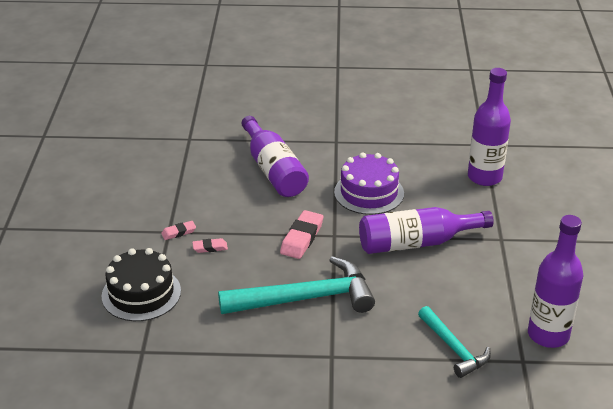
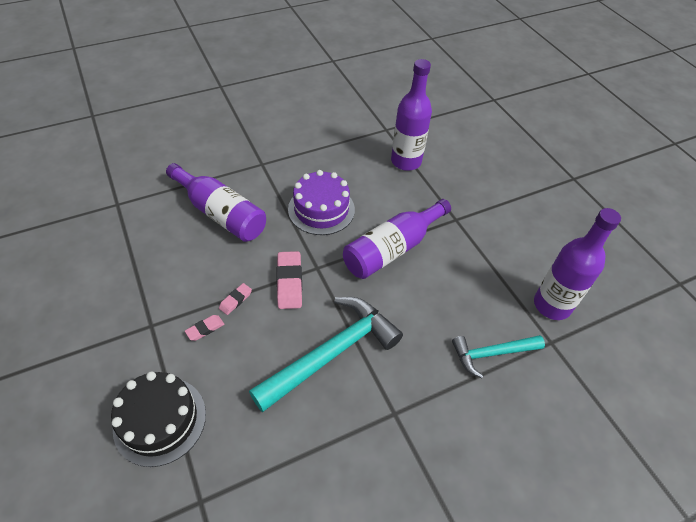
camera: 30 degrees left, 15 degrees up
pink eraser [161,221,196,240] -> pink eraser moved to [219,283,252,315]
turquoise hammer [418,306,491,378] -> turquoise hammer turned 135 degrees clockwise [452,335,545,378]

